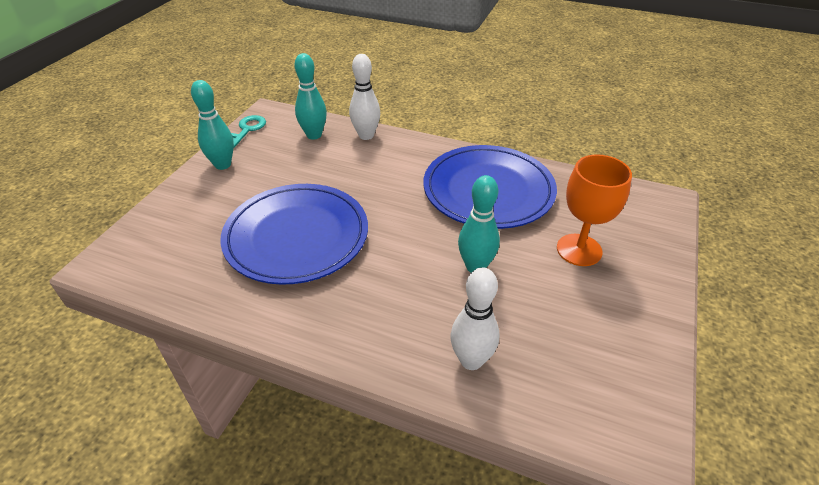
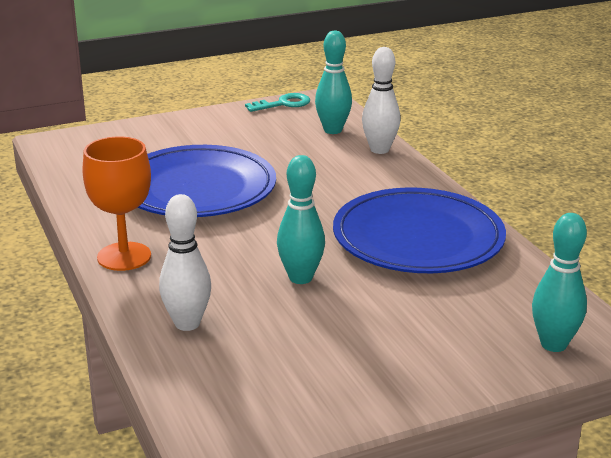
camera: 45 degrees right, 15 degrees down
turquoise bowling pin [191,80,234,170] -> turquoise bowling pin moved to [532,213,587,352]
orange goblet [557,154,632,266] -> orange goblet moved to [82,136,151,271]

